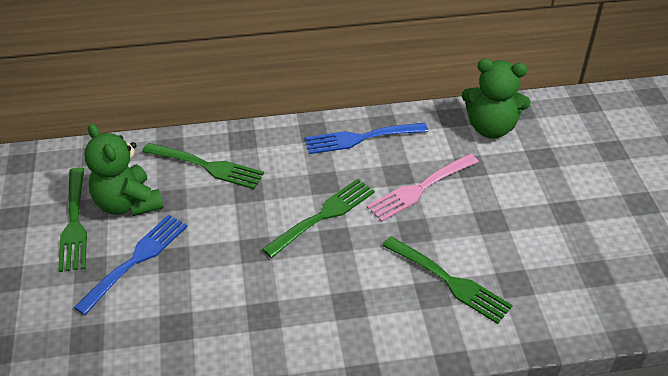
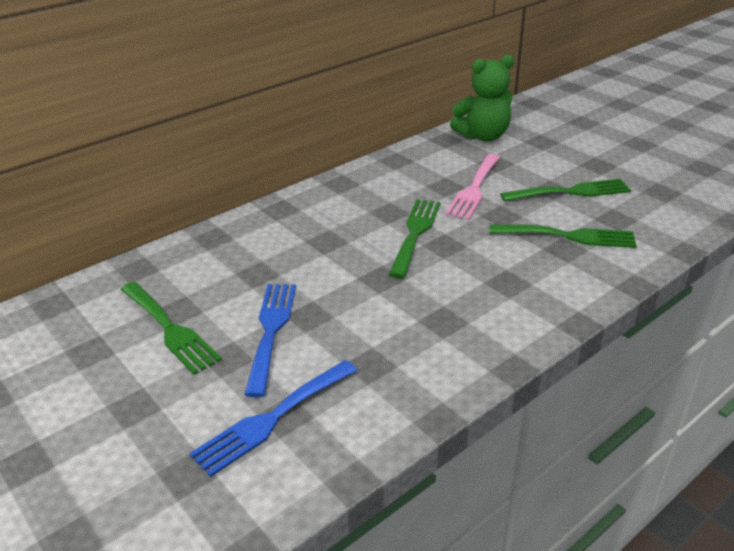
camera: 30 degrees left, 10 degrees down
green teddy bear [85,123,164,216] -> none
green fork [142,143,264,189] -> green fork moved to [500,179,631,202]
blue fork [305,123,428,154] -> blue fork moved to [190,360,357,477]

